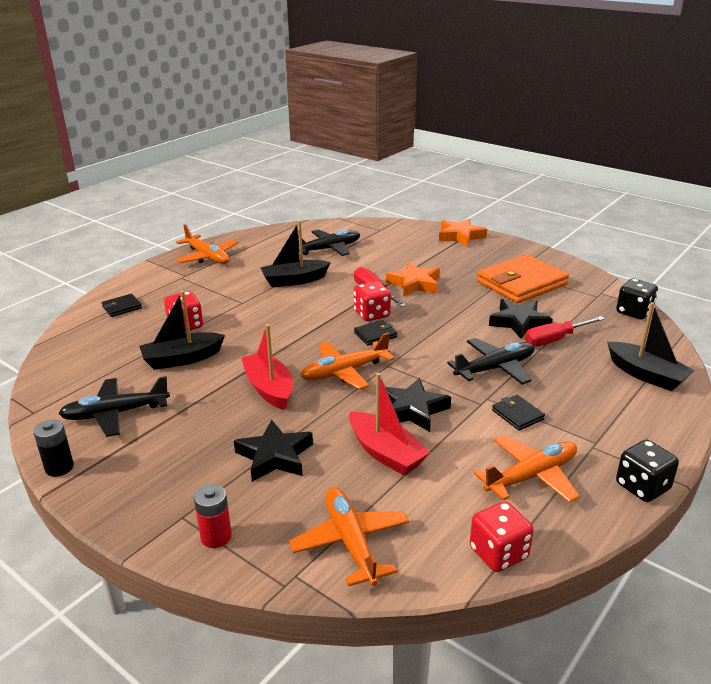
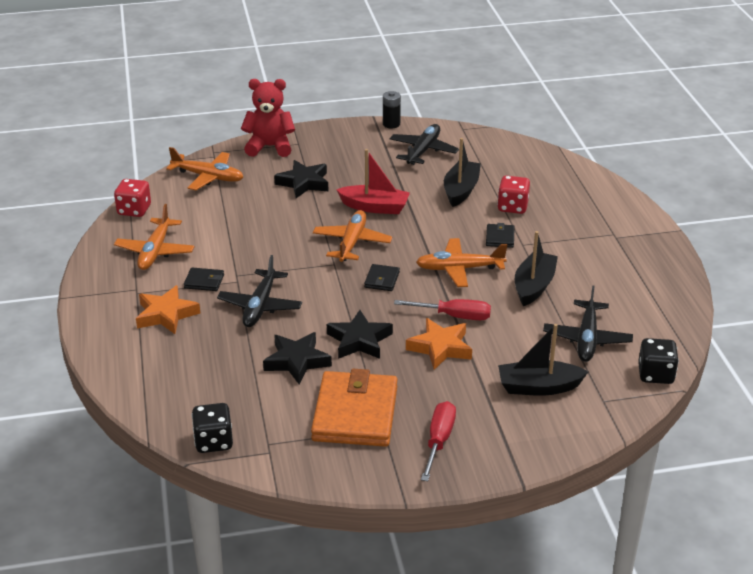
camera: 130 degrees right, 5 degrees up
black wallet [102,294,142,317] -> black wallet moved to [486,223,515,248]
orange plane [176,224,238,264] -> orange plane moved to [416,238,507,287]
red battery [194,484,232,548] -> red teddy bear [241,79,295,157]
red boat [349,373,430,475] -> none
red dice [354,281,391,321] -> none
black star [385,378,451,432] -> black star moved to [327,310,393,359]
orange star [439,218,487,247] -> orange star moved to [136,285,200,334]
red screwdriver [525,316,605,346] -> red screwdriver moved to [421,401,456,481]
black boat [607,302,695,391] -> black boat moved to [498,324,588,396]
black dice [616,440,679,502] -> black dice moved to [638,338,679,384]

